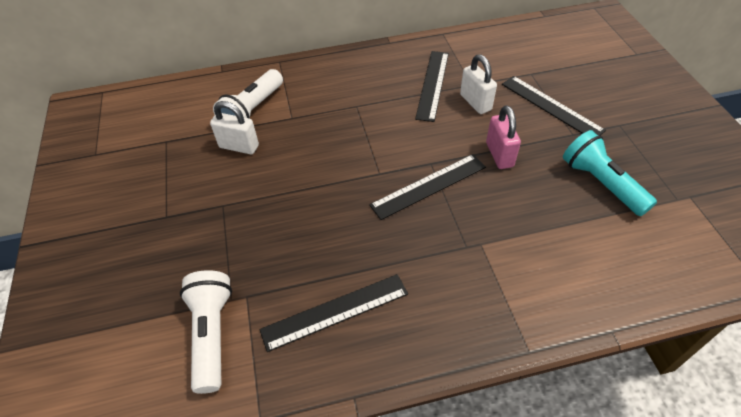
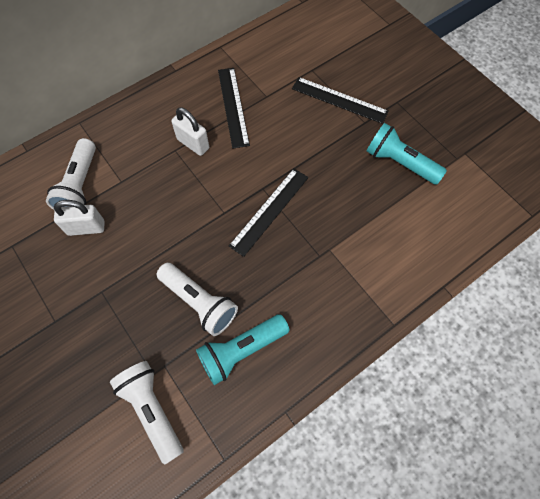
camera: 25 degrees left, 15 degrees up
black ruler [260,274,408,352] -> turquoise flashlight [196,315,289,385]
white padlock [460,54,497,114] -> white padlock moved to [171,107,209,156]
pink padlock [486,105,521,169] -> none
none -> white flashlight [157,263,238,336]

